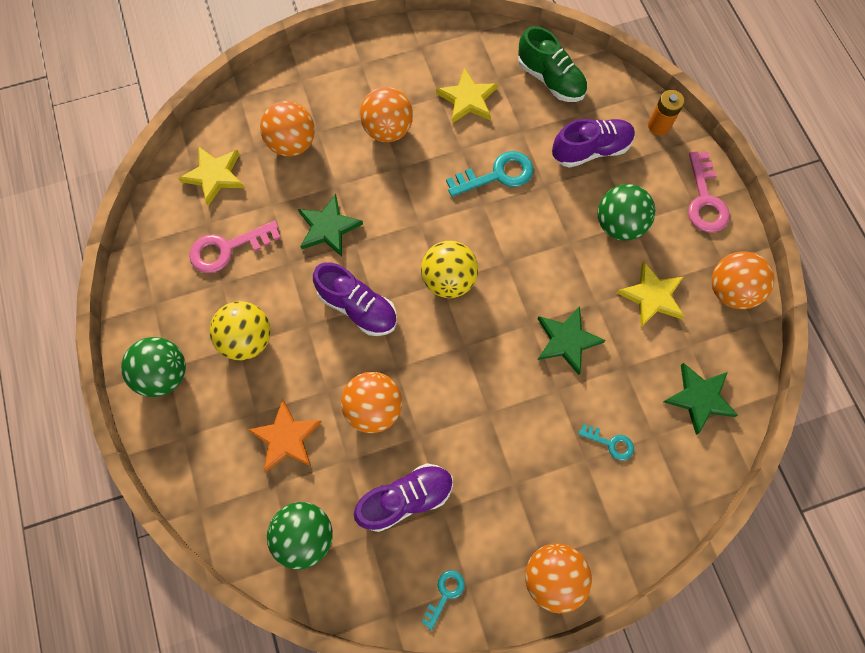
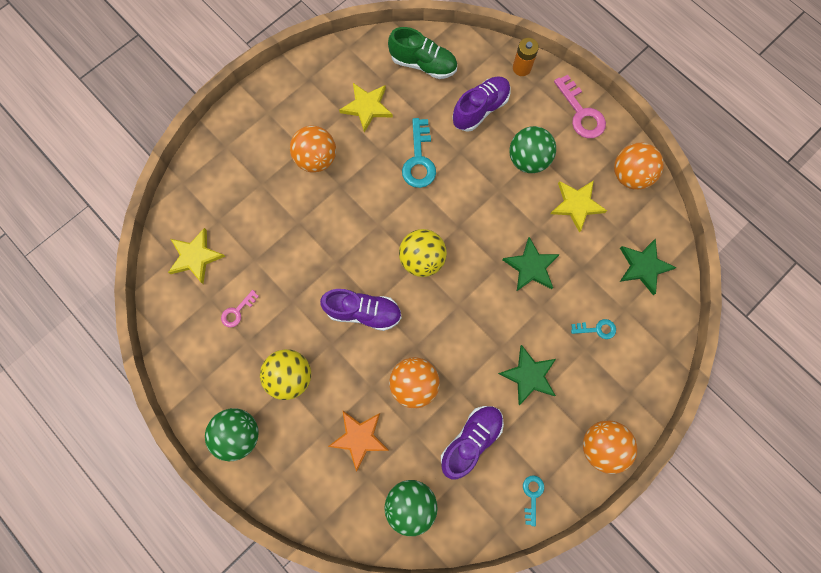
camera: 25 degrees left, 5 degrees up
pink key [189,221,281,273] -> pink key [221,290,259,327], size x0.56
orange ball [260,101,315,157] -> none
green star [298,194,363,257] -> green star moved to [498,345,556,405]
turquoise key [446,151,533,197] -> turquoise key turned 135 degrees clockwise [402,118,436,188]

